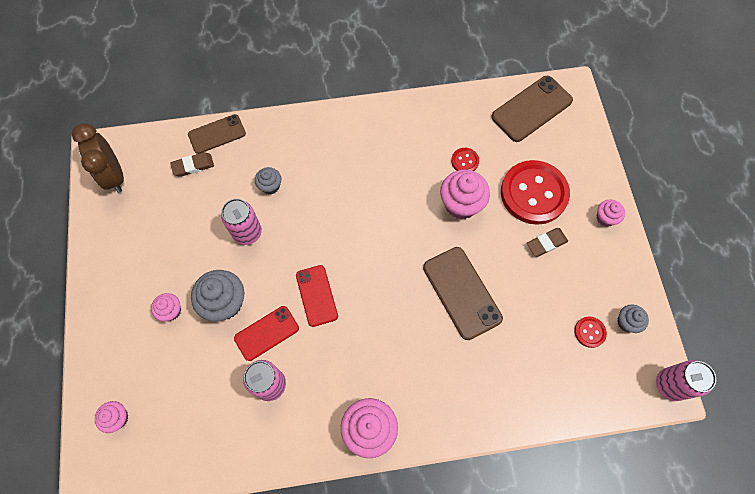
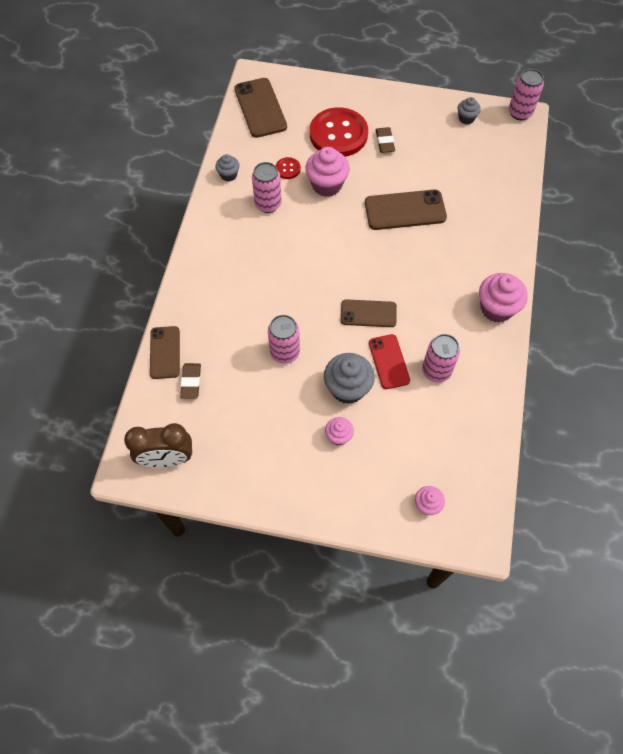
camera: 70 degrees left, 5 degrees down
grey cupcake [255,167,281,194] -> grey cupcake moved to [215,154,240,182]
red phone [296,265,338,327] -> brown phone [341,299,397,327]
red button [574,317,607,348] -> none
pink cupcake [597,199,625,227] -> none
none -> pink can [252,162,282,213]

